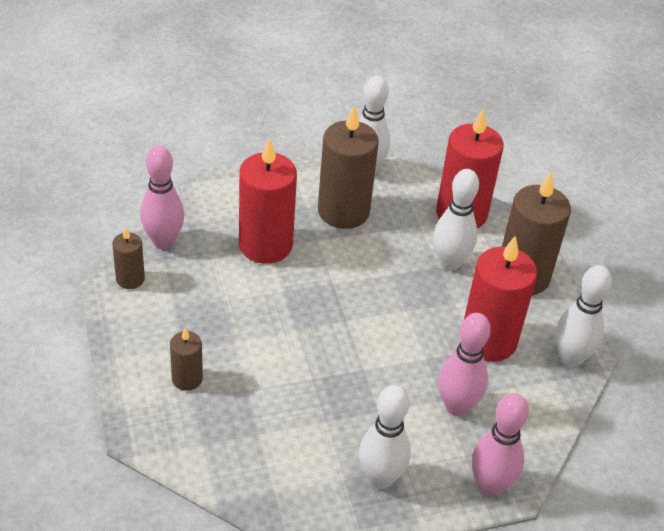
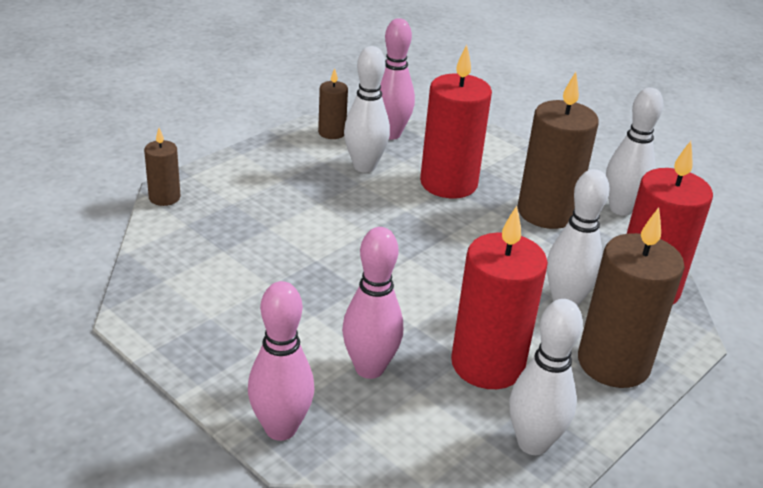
camera: 60 degrees right, 10 degrees down
brown candle [170,328,203,391] -> brown candle moved to [144,128,181,206]
white bowling pin [359,385,411,489] -> white bowling pin moved to [344,46,390,173]

